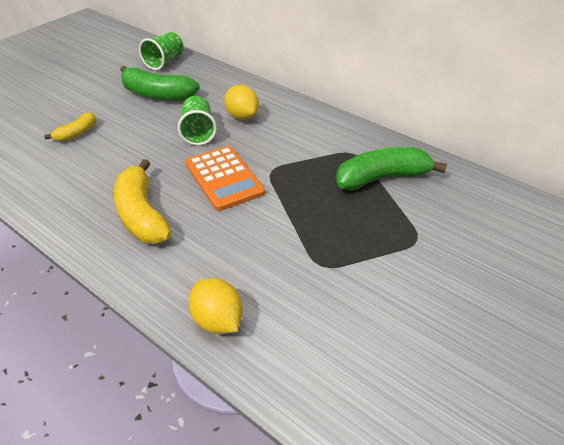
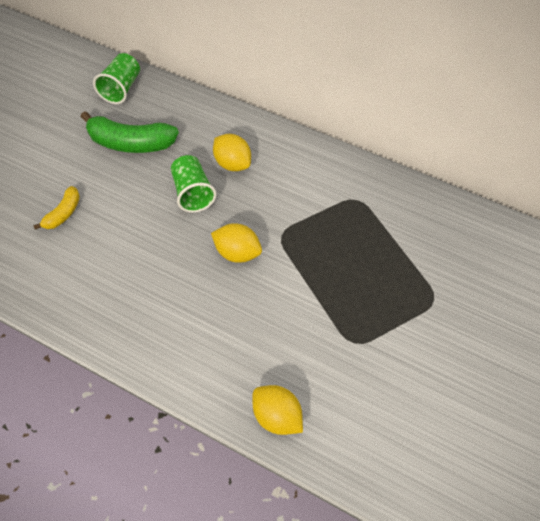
camera: 10 degrees left, 15 degrees up
yellow banana [114,159,172,244] -> none
orange calculator [186,146,265,211] -> yellow lemon [211,223,262,263]
green banana [336,147,447,191] -> none

